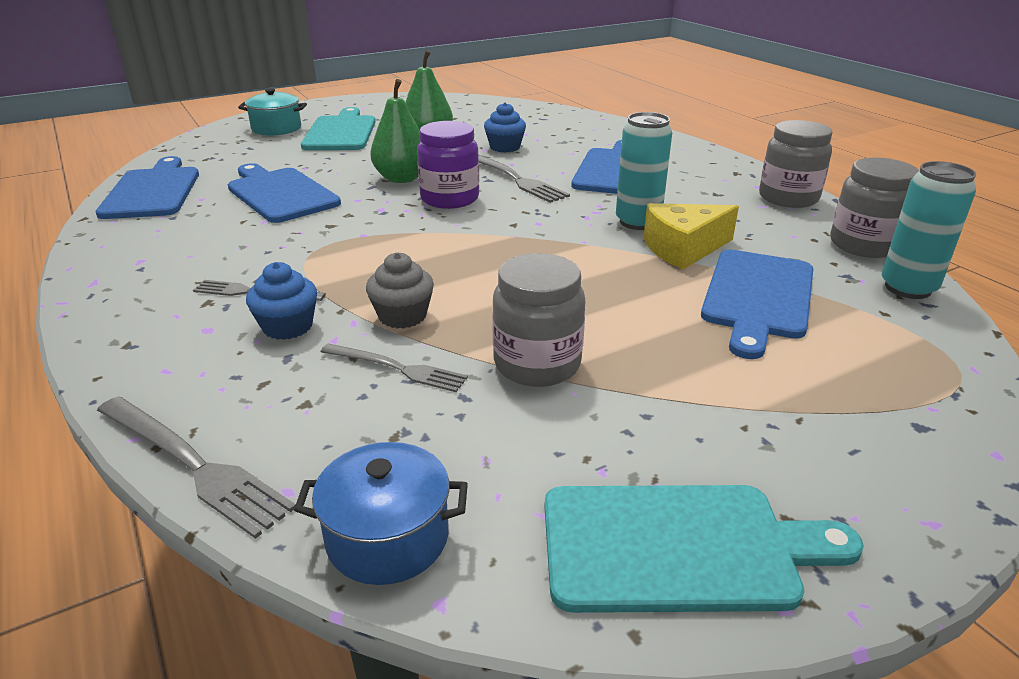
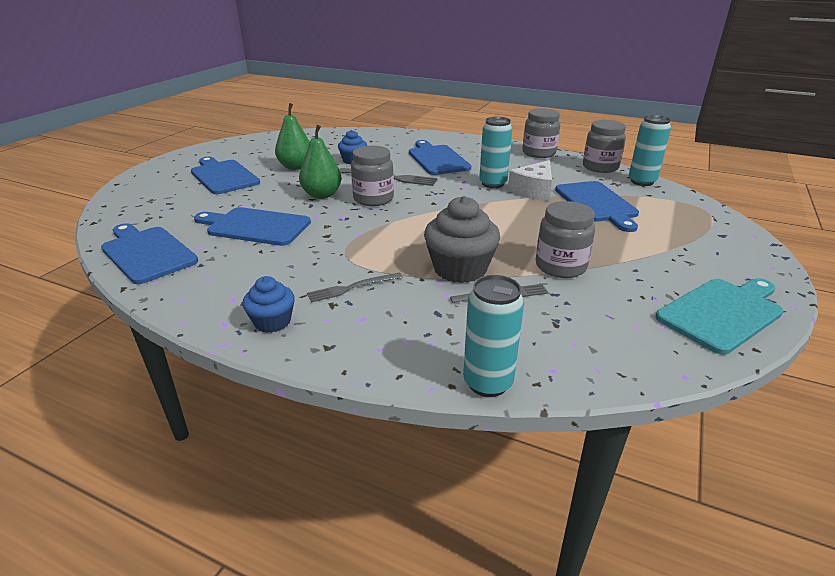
camera: 35 degrees left, 0 degrees up
grey fork [97,396,296,539] -> turquoise can [463,275,524,397]
turquoise pot [238,88,307,136] -> none
blue cupcake [246,262,317,340] -> blue cupcake moved to [243,276,295,333]
blue pot [294,442,468,585] -> none
turquoise cutting board [301,107,376,150] -> blue cutting board [191,157,260,194]
grey cupcake [366,252,434,329] -> grey cupcake [424,196,500,283], size x1.71
purple jar [417,121,479,209] -> grey jar [351,146,394,206]
yellow cheese [643,203,739,269] -> white cheese [508,160,552,201]

